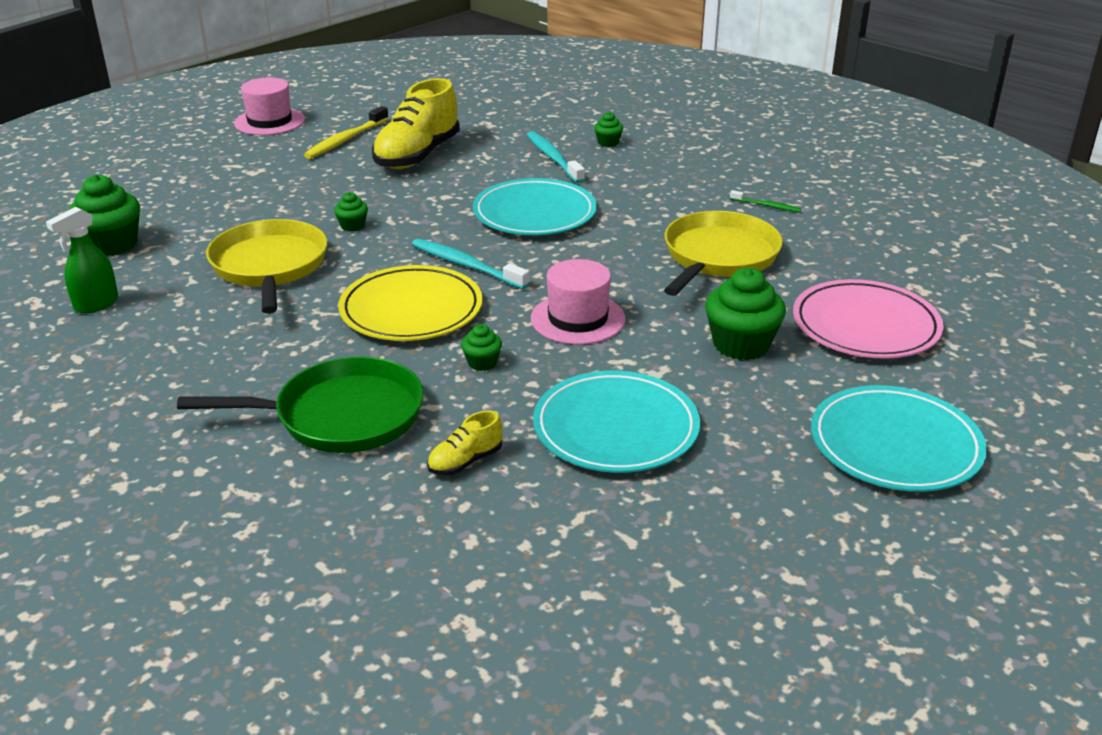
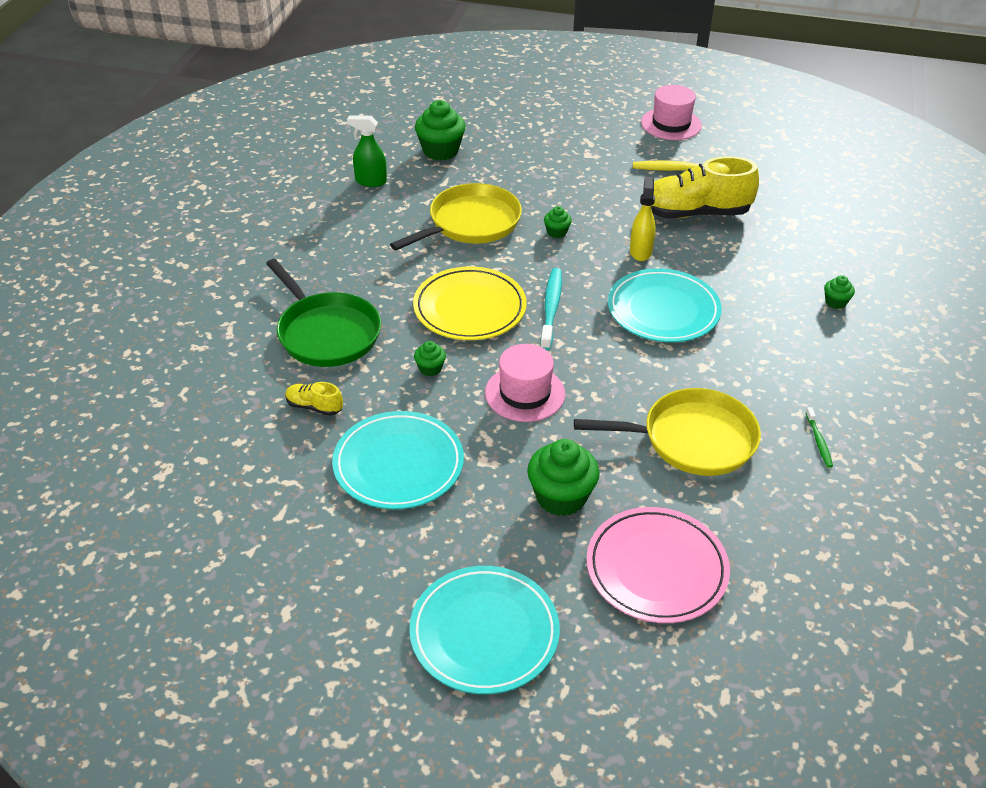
camera: 60 degrees right, 10 degrees up
turquoise toothbrush [527,131,585,184] -> none
none -> yellow spray bottle [630,177,656,261]

